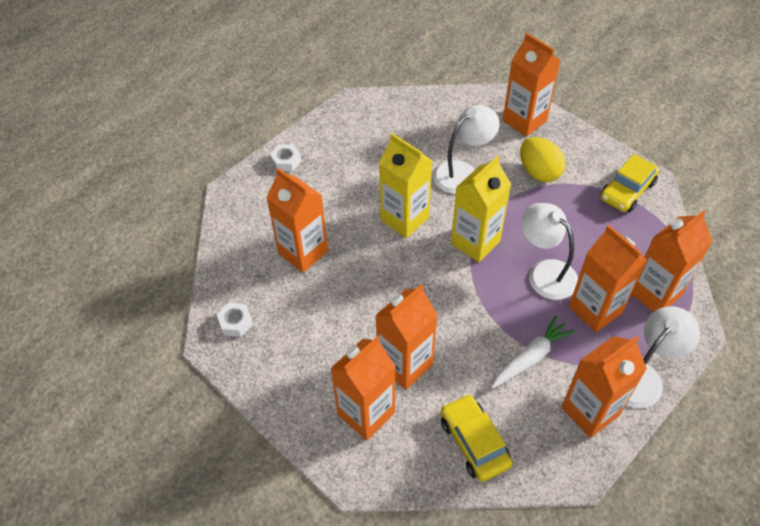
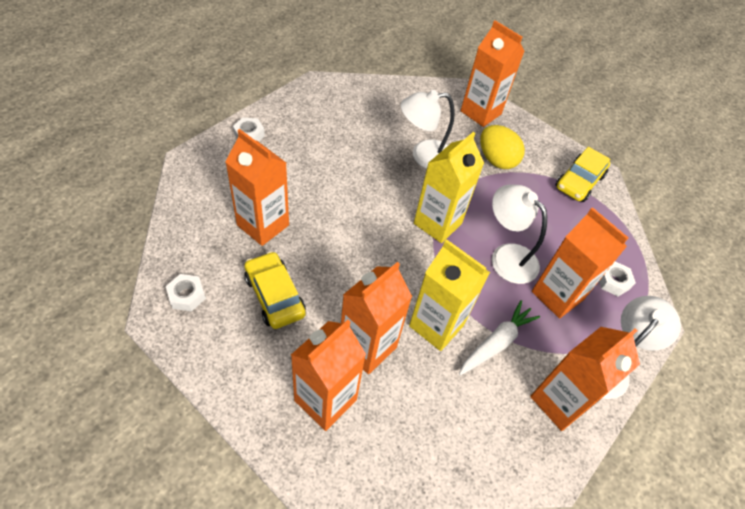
camera: 10 degrees left, 0 degrees up
yellow carton [379,133,433,238] -> yellow carton moved to [409,239,490,351]
white lamp [433,105,500,194] -> white lamp turned 150 degrees counterclockwise [401,90,455,169]
yellow car [441,394,512,482] -> yellow car moved to [244,251,306,329]
orange carton [631,210,713,312] -> white nut [599,262,636,296]

